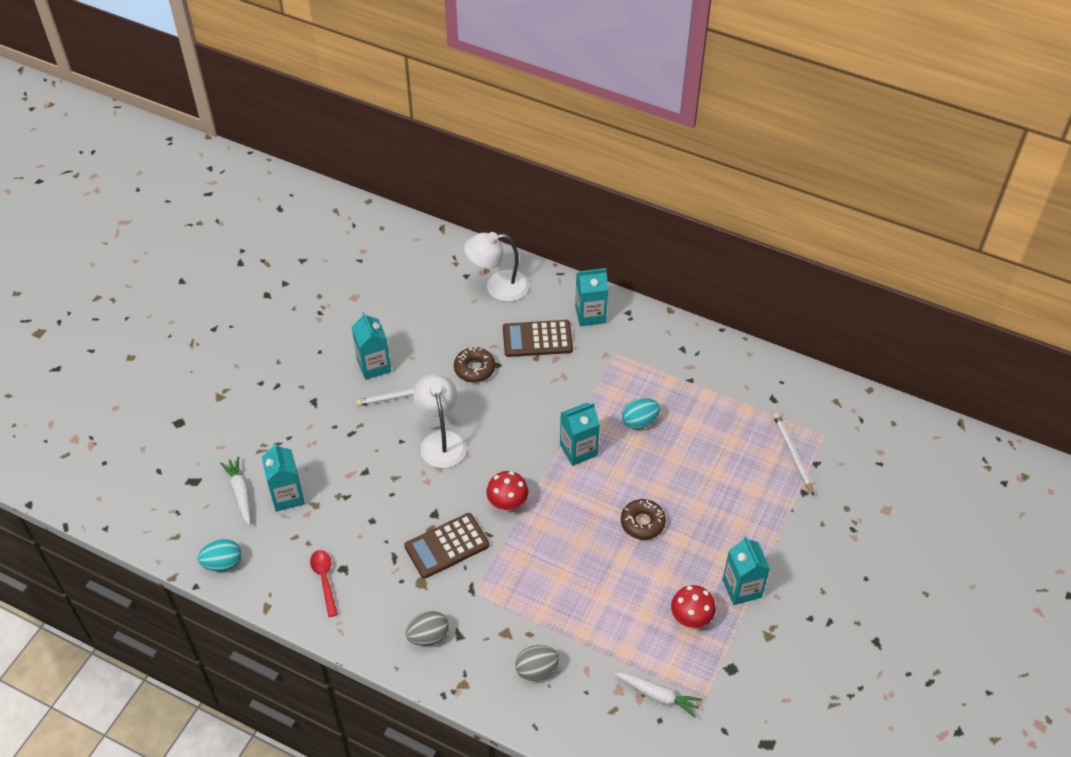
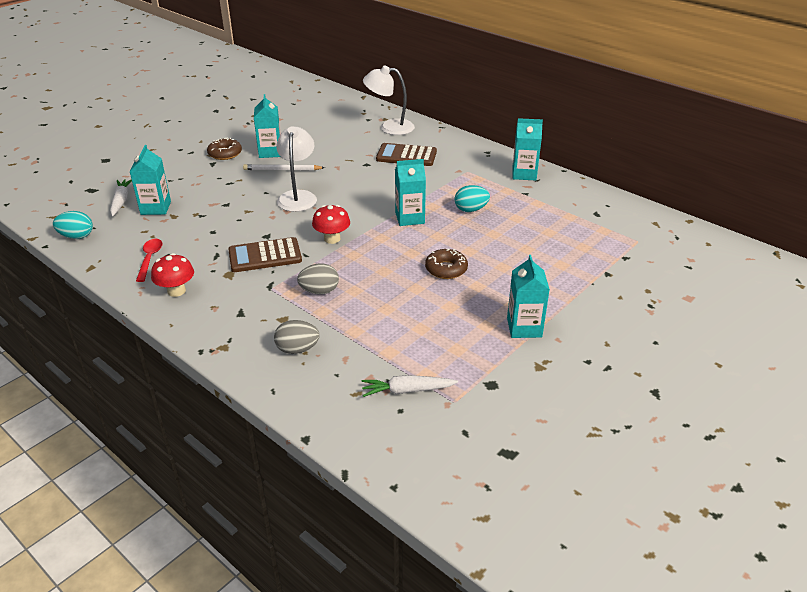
camera: 15 degrees right, 15 degrees down
grey egg [405,611,449,646] -> grey egg moved to [297,264,339,294]
brown donut [454,346,495,382] -> brown donut moved to [207,138,242,160]
turquoise carton [575,268,608,326] -> turquoise carton moved to [512,118,543,180]
white carrot [614,673,703,718] -> white carrot turned 135 degrees clockwise [361,375,458,397]
red mushroom [671,585,716,628] -> red mushroom moved to [151,253,194,297]
white pencil [773,413,814,496] -> none

